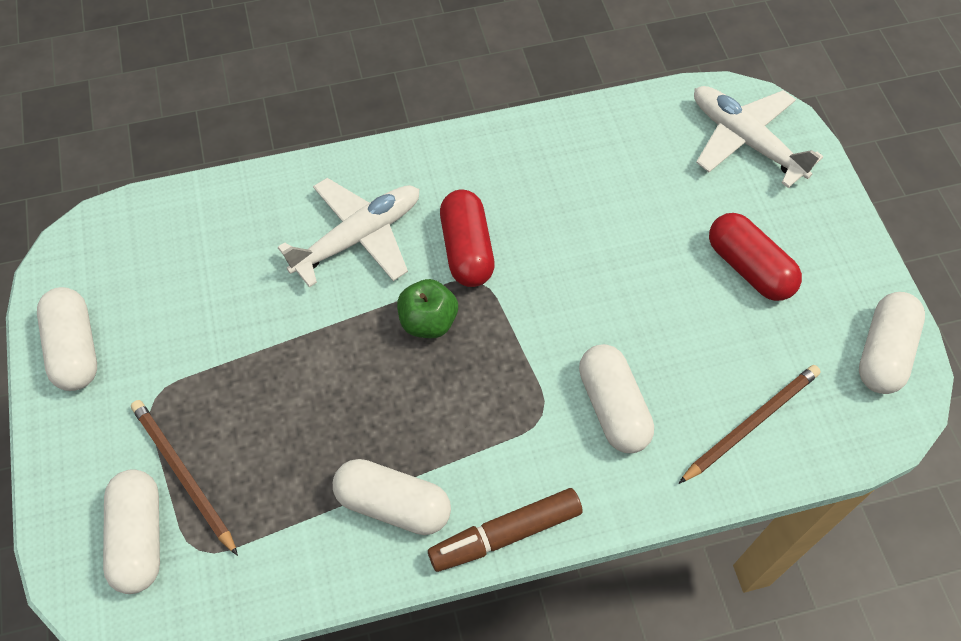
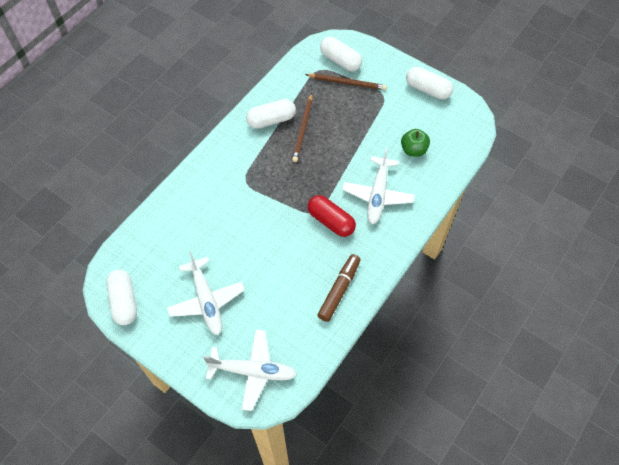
camera: 140 degrees right, 0 degrees up
green apple [397,279,458,338] -> green apple moved to [401,129,430,157]
brown marker [428,488,582,572] -> brown marker moved to [317,254,361,322]
white capsule [579,344,654,453] -> none
brown pencil [679,365,821,484] -> brown pencil moved to [292,93,312,162]
red capsule [709,213,802,301] -> white plane [167,251,245,335]

